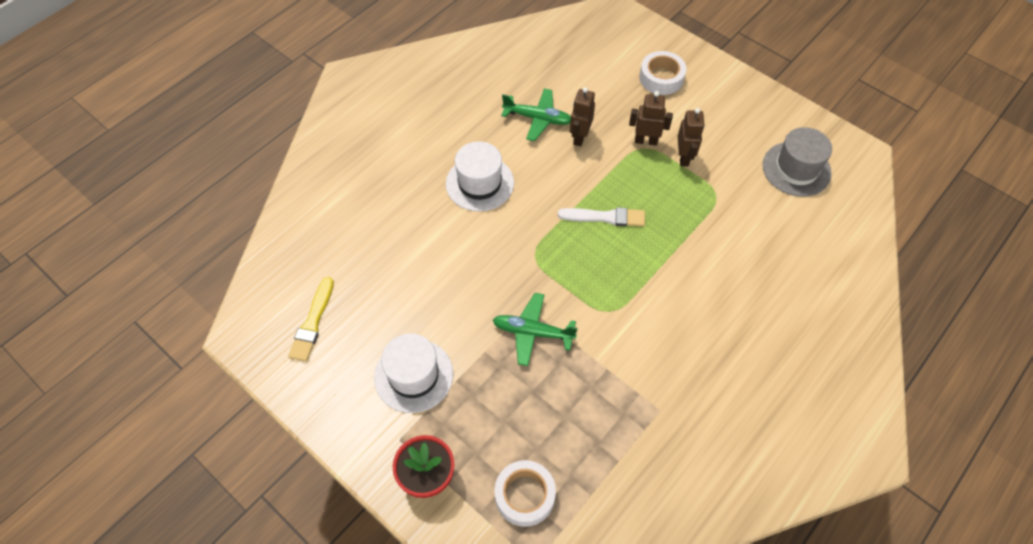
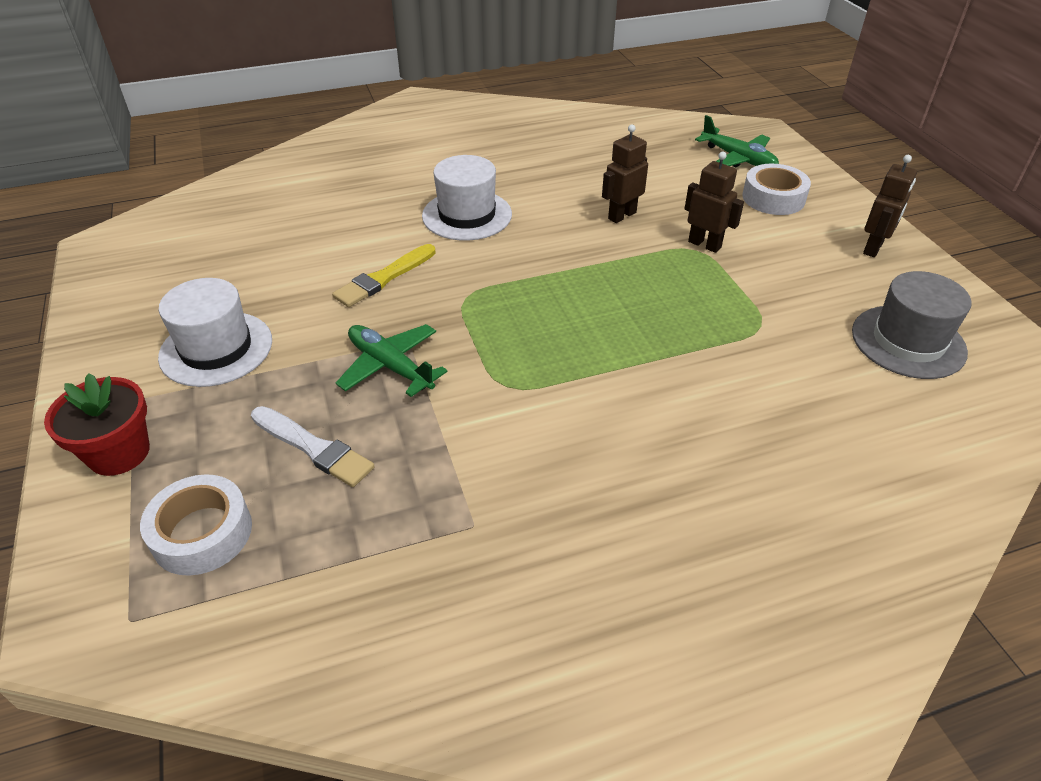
camera: 30 degrees right, 15 degrees down
yellow brush [288,277,334,361] -> yellow brush moved to [332,244,436,307]
green plane [501,88,571,141] -> green plane moved to [695,115,779,167]
white brush [558,207,645,227] -> white brush moved to [251,406,375,487]
brown robot [678,108,705,166] -> brown robot moved to [863,155,917,257]

